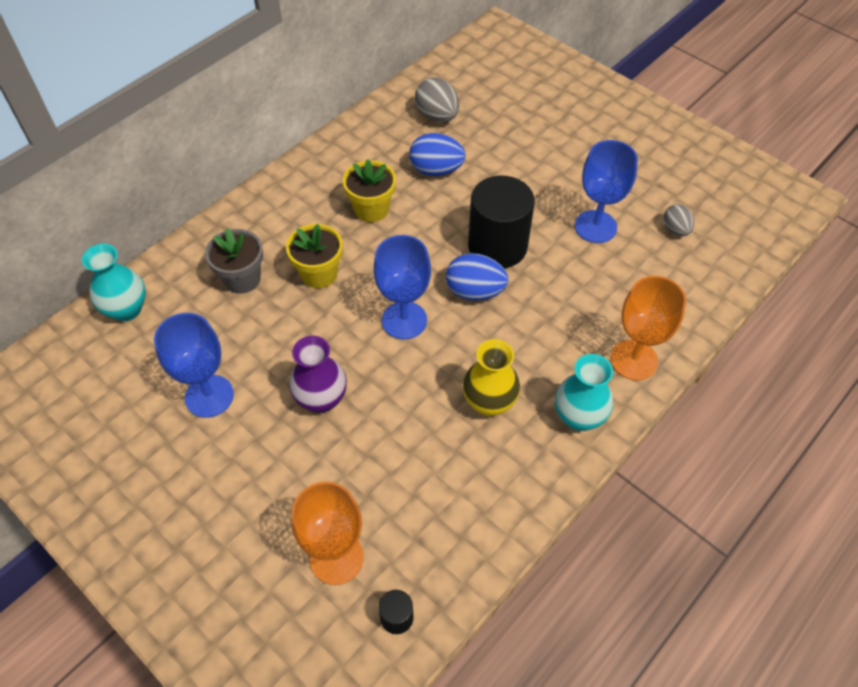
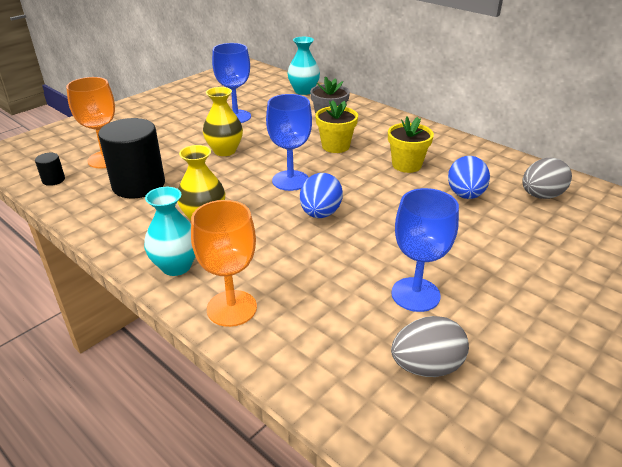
camera: 90 degrees right, 20 degrees down
purple vase [289,336,347,413] -> yellow vase [203,87,243,156]
black cylinder [468,176,535,268] -> black cylinder moved to [98,118,165,198]
grey egg [664,204,694,236] -> grey egg [391,316,469,377], size x1.61

